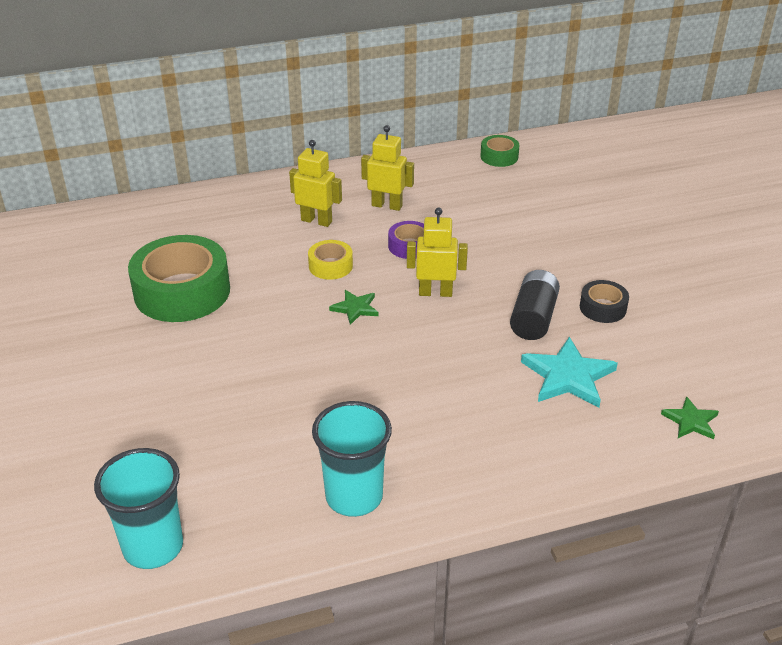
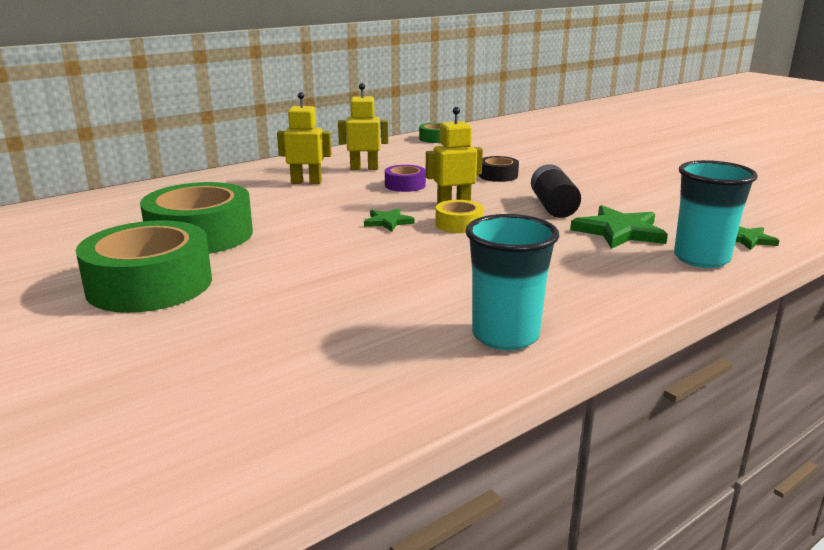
camera: 20 degrees left, 15 degrees down
turquoise cup [94,448,183,569] -> turquoise cup moved to [674,160,758,268]
yellow tape [308,240,353,280] -> yellow tape moved to [435,200,484,233]
turquoise star [521,337,618,407] -> green star [570,205,668,249]
black tape [580,280,629,323] -> black tape moved to [479,156,519,182]
none -> green tape [76,220,212,313]

